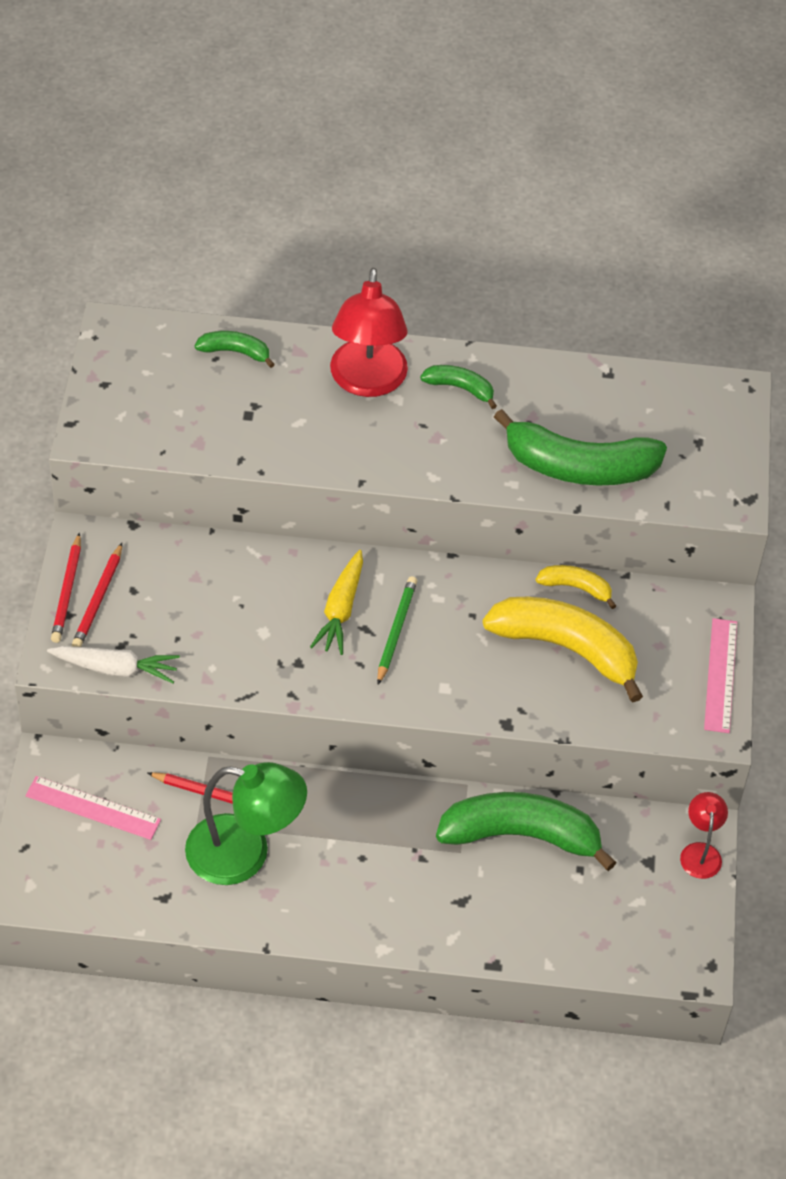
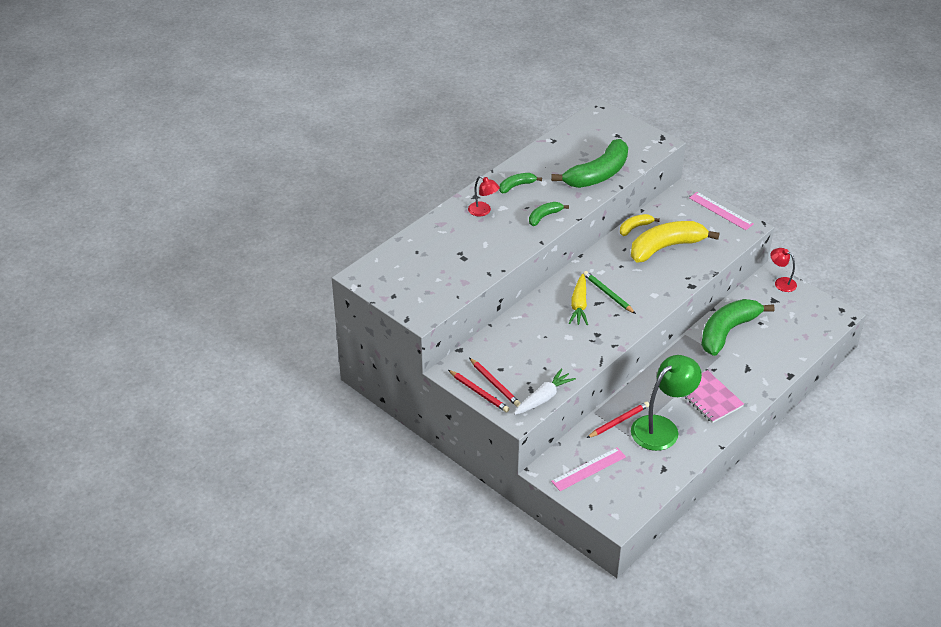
camera: 50 degrees left, 10 degrees down
green banana [195,331,275,368] -> green banana moved to [529,202,569,226]
yellow carrot [310,550,363,655] -> yellow carrot turned 45 degrees clockwise [569,274,588,325]
red lamp [330,268,408,397] -> red lamp [468,176,500,216], size x0.51
none -> pink notebook [684,370,744,423]

